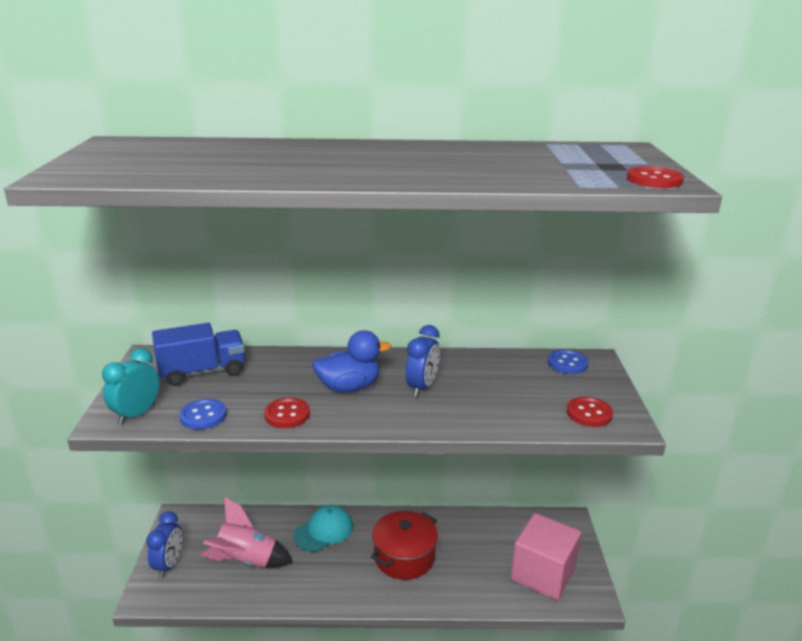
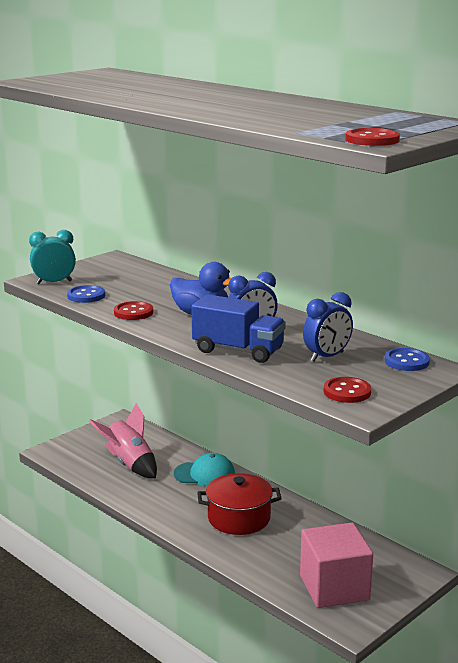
camera: 45 degrees right, 5 degrees down
blue clock [146,511,182,578] -> blue clock moved to [303,292,353,362]
blue truck [152,323,245,386] -> blue truck moved to [191,294,286,363]

